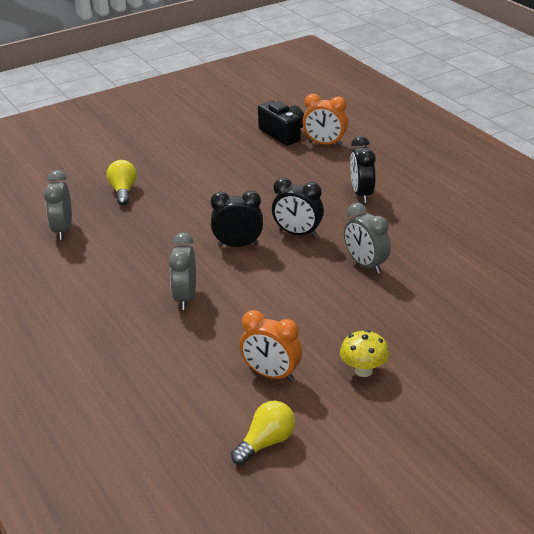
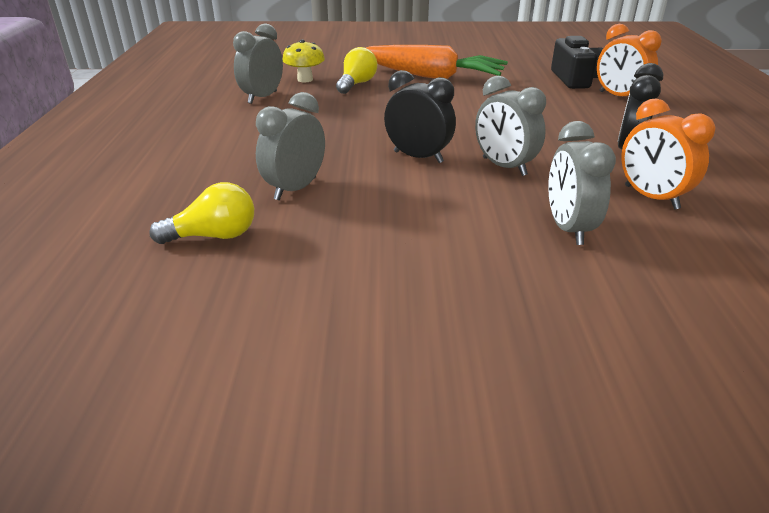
camera: 30 degrees right, 0 degrees up
yellow light bulb [231,400,295,465] -> yellow light bulb moved to [149,182,254,244]
orange clock [240,310,302,382] -> orange clock moved to [621,98,715,209]
black clock [272,178,324,237] -> grey clock [475,76,546,176]
yellow mushroom [340,330,389,377] -> yellow mushroom moved to [283,39,325,82]
none -> orange carrot [366,45,508,79]

